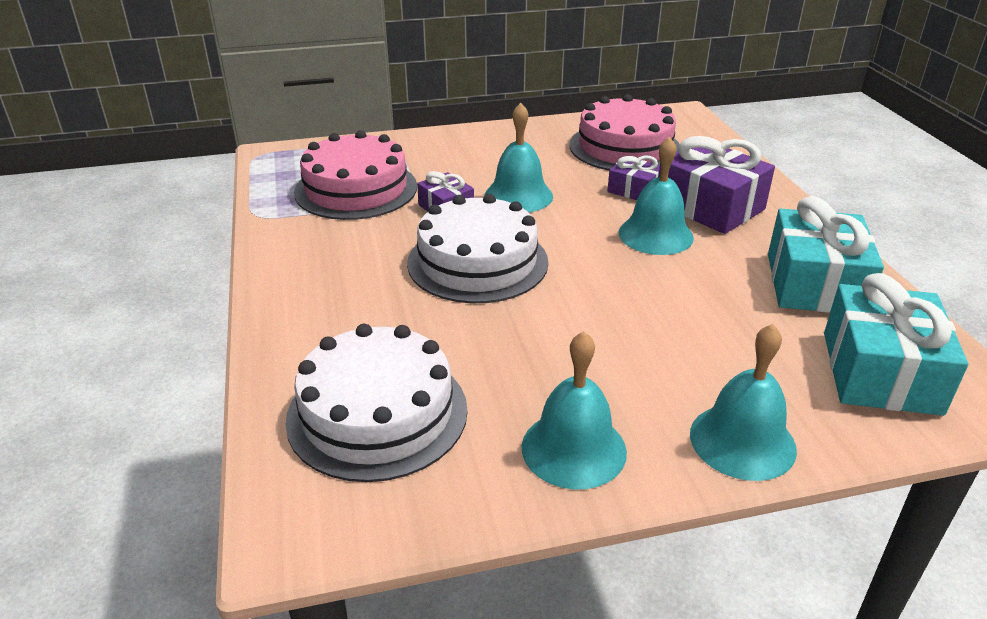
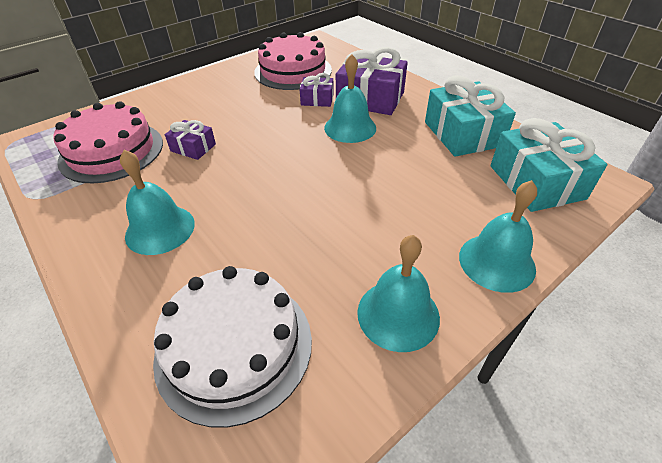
camera: 25 degrees left, 10 degrees up
white cake [407,194,548,303] -> none
turquoise bell [485,103,553,212] -> turquoise bell moved to [120,150,195,255]

